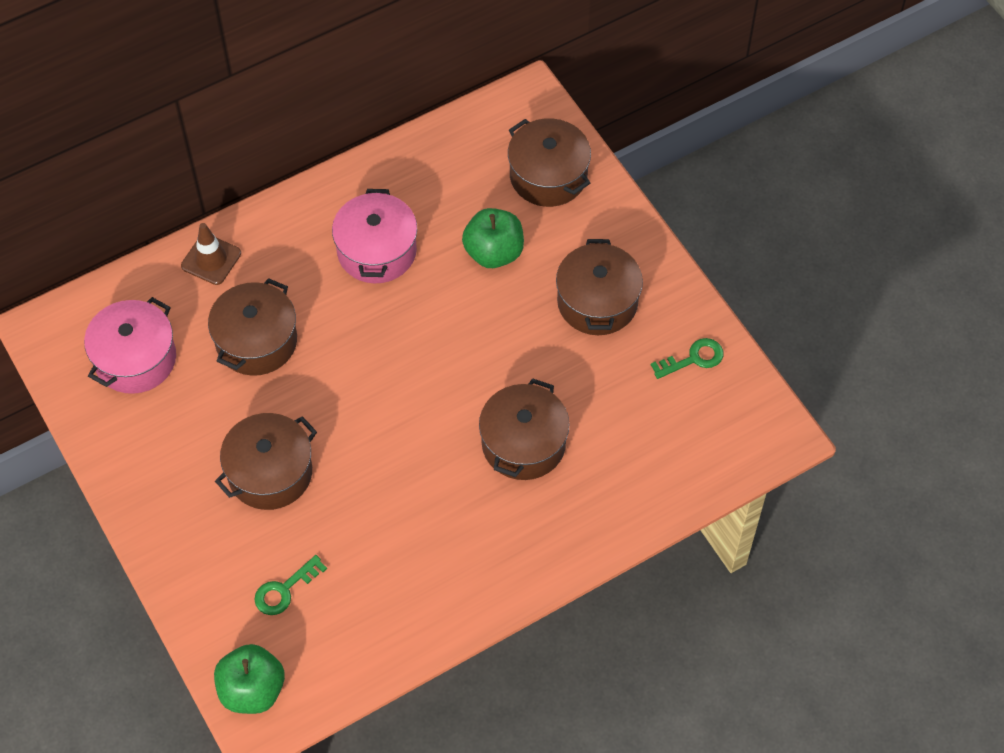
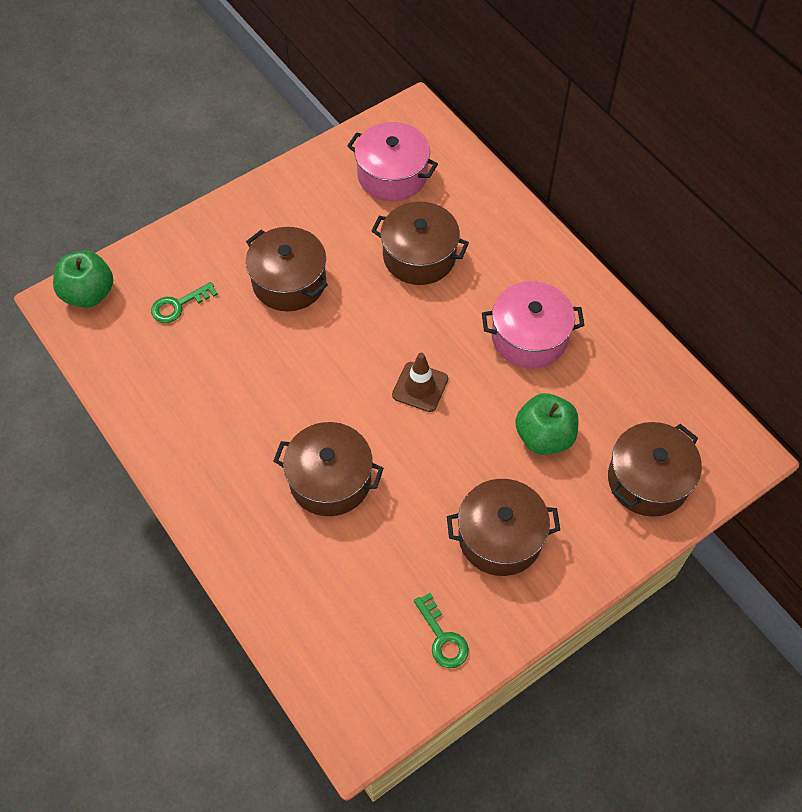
camera: 85 degrees right, 0 degrees up
brown traffic cone [181,223,241,285] -> brown traffic cone moved to [392,353,448,412]
green key [254,555,327,615] -> green key turned 75 degrees counterclockwise [151,282,218,323]

